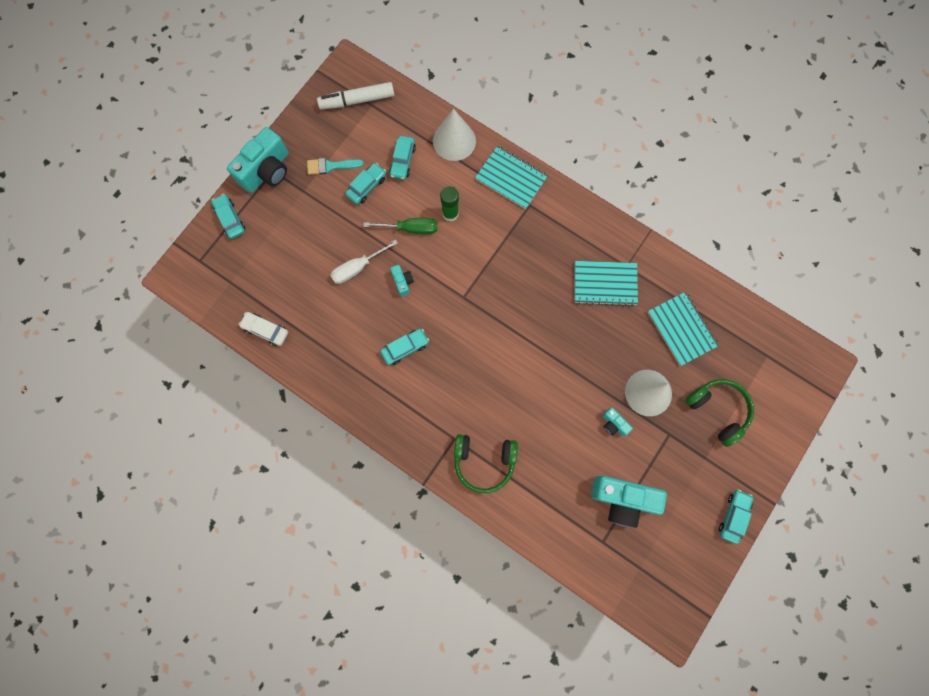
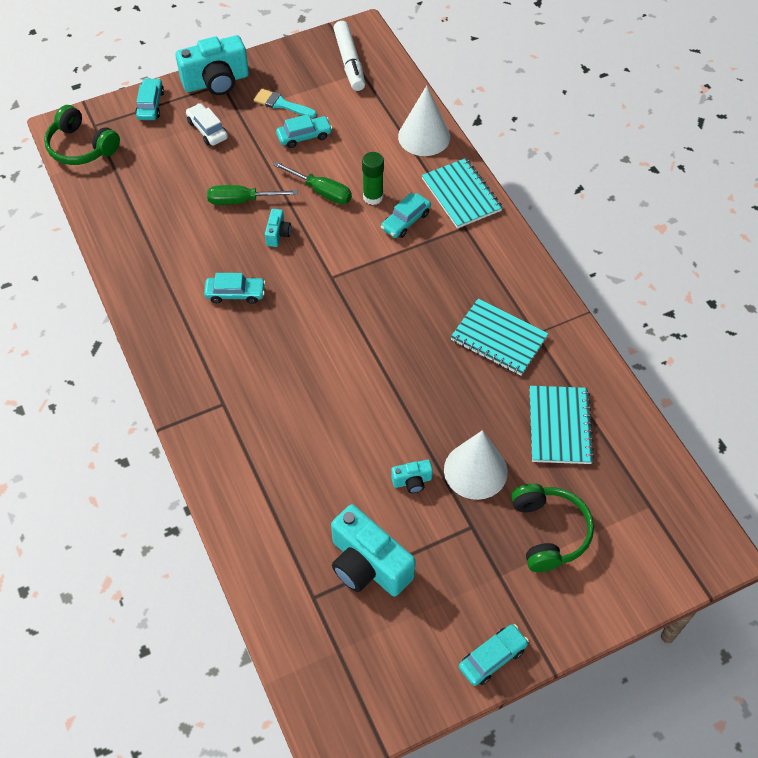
camera: 30 degrees right, 20 degrees down
white car [239,312,288,346] -> white car moved to [186,103,228,145]
white marker [317,82,394,110] -> white marker turned 120 degrees counterclockwise [333,21,365,91]
white screwdriver [330,239,398,284] -> green screwdriver [207,185,298,205]
turquoise car [389,136,416,180] -> turquoise car moved to [381,193,431,238]
green headphones [454,434,518,493] -> green headphones moved to [44,105,120,165]
turquoise camera [602,407,633,436] -> turquoise camera turned 90 degrees counterclockwise [391,460,433,493]

